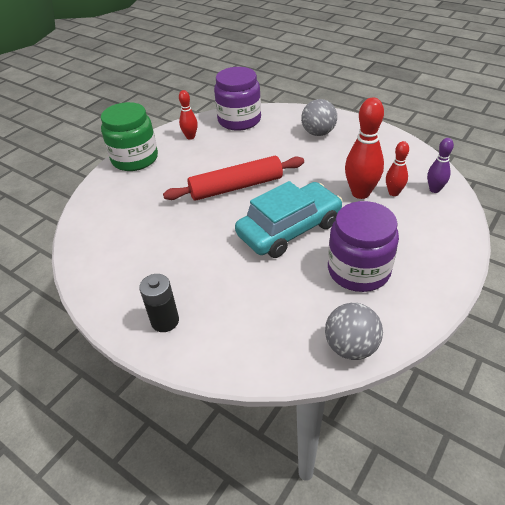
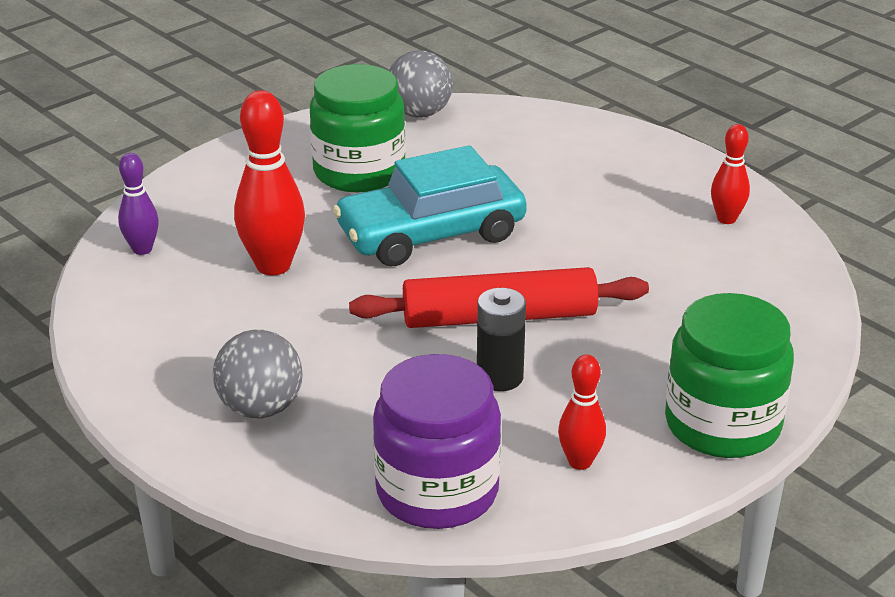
camera: 170 degrees left, 10 degrees down
black battery [139,274,179,332] -> black battery moved to [477,288,526,391]
purple jar [328,201,399,292] -> green jar [310,64,406,192]
red bowling pin [386,141,409,196] -> red bowling pin moved to [711,124,750,224]

